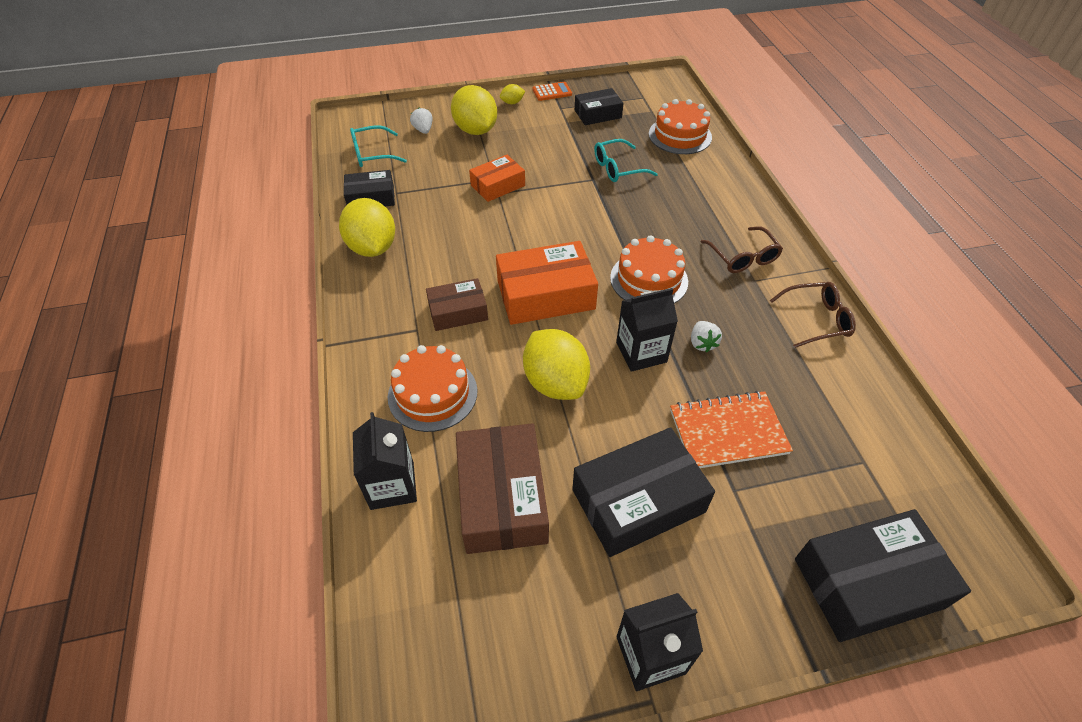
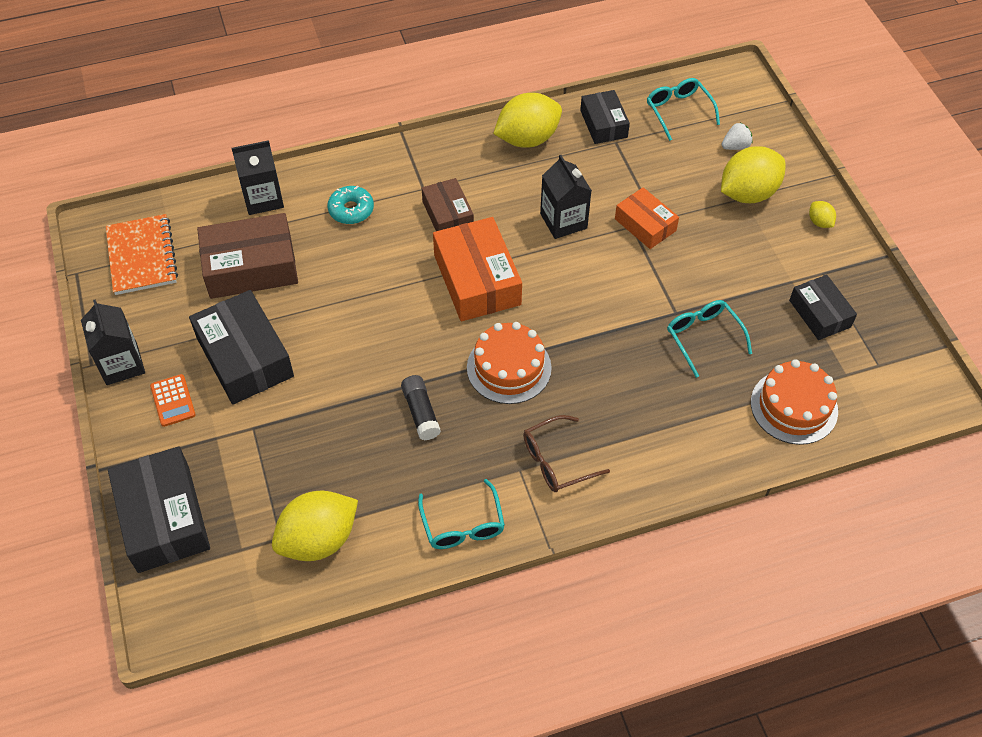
camera: 85 degrees right, 5 degrees up
orange cake [388,345,477,432] -> turquoise donut [327,185,374,224]
yellow lemon [523,329,590,400] -> yellow lemon moved to [272,490,358,561]
orange calculator [533,82,572,101] -> orange calculator moved to [150,374,196,427]
black carton [616,288,678,372] -> black carton moved to [540,155,592,239]
orange notebook [670,391,793,468] -> orange notebook moved to [106,214,178,295]
white strawberry [691,321,722,352] -> black glue stick [401,375,441,440]
brown glasses [770,282,856,348] -> turquoise glasses [418,479,505,549]

